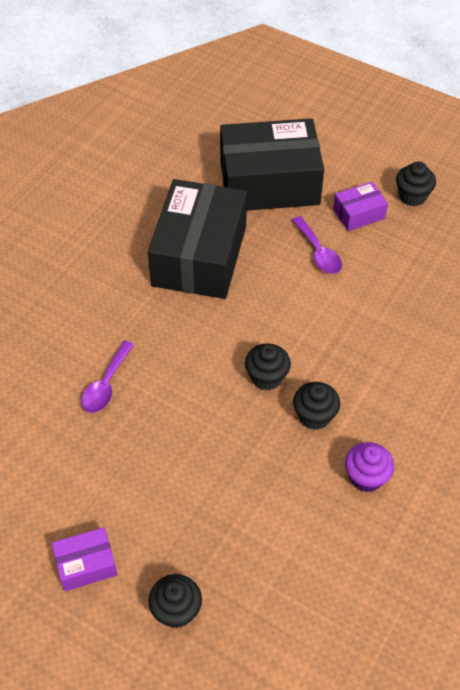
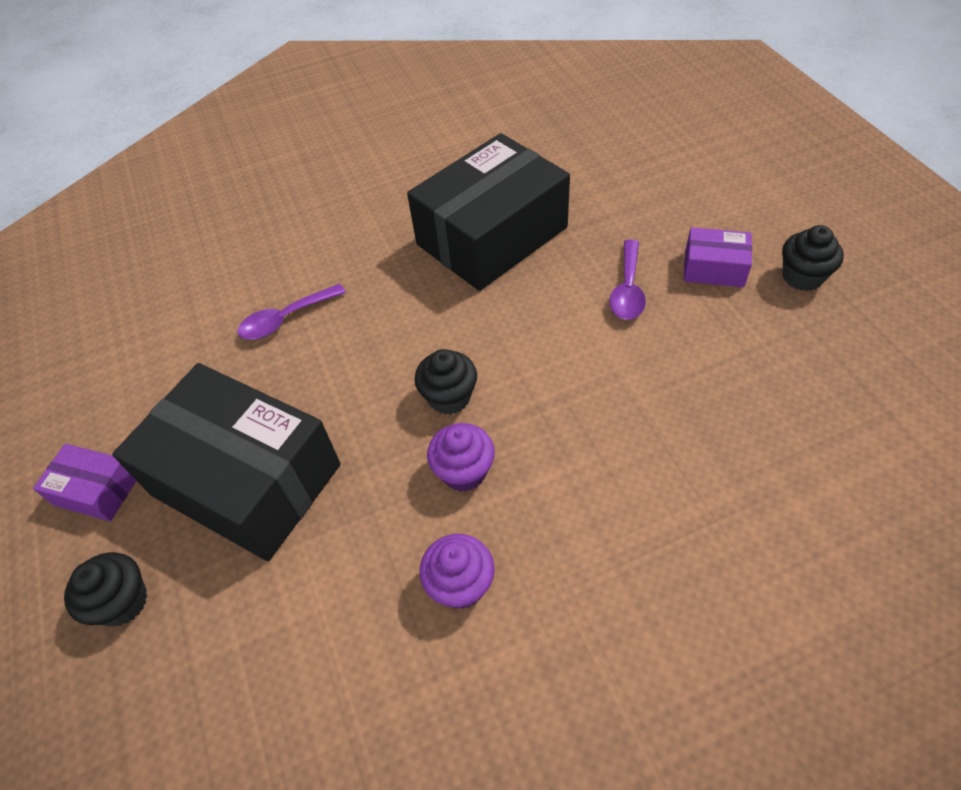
camera: 40 degrees right, 0 degrees up
black box [220,118,324,211] -> black box moved to [112,363,340,561]
black cupcake [293,382,340,430] -> purple cupcake [427,423,495,492]

